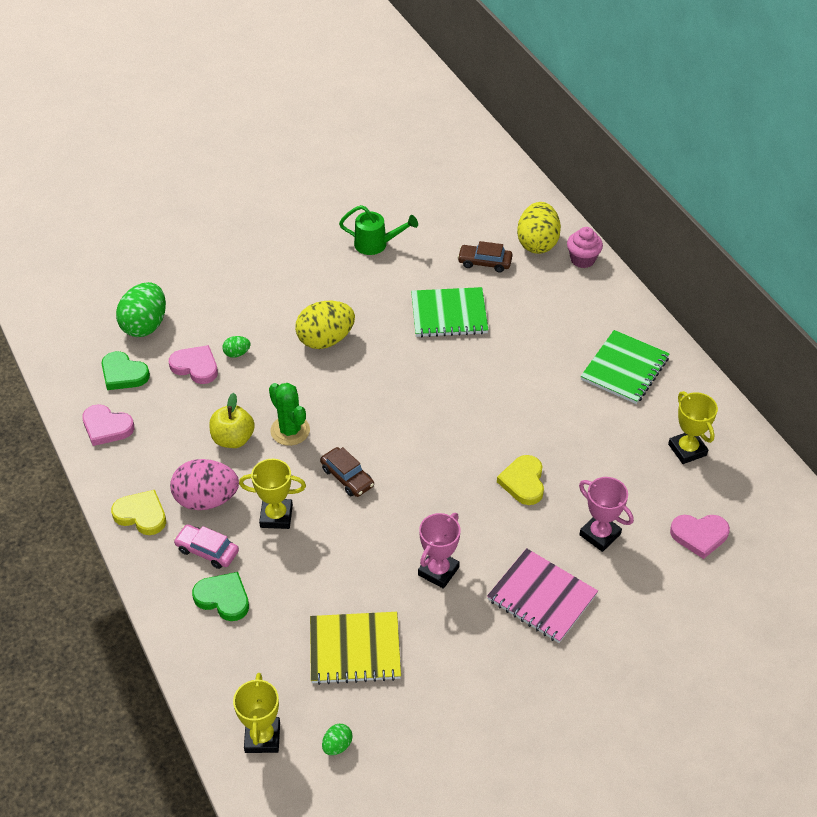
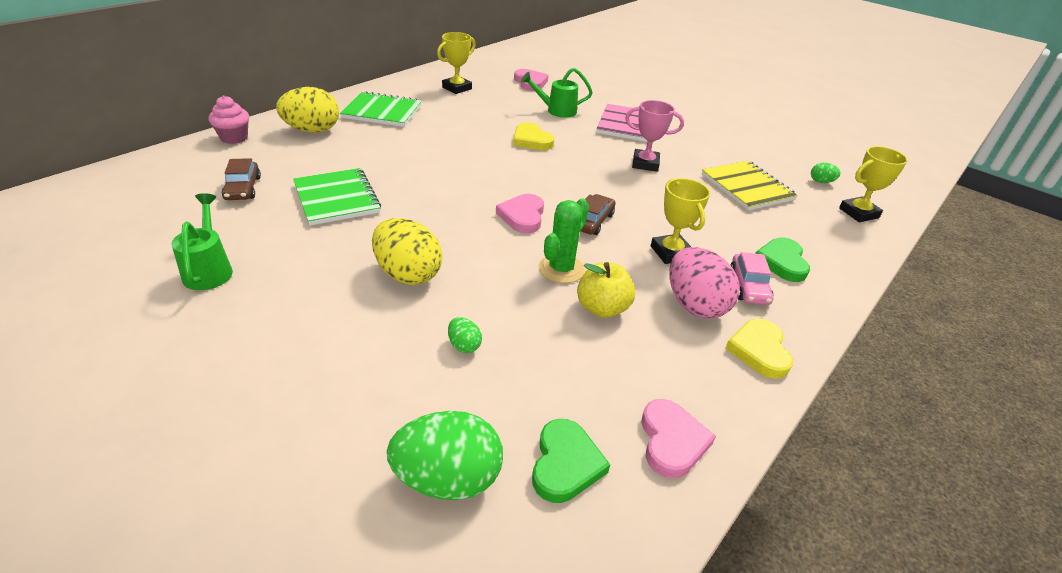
camera: 115 degrees left, 10 degrees down
pink heart [169,345,218,384] -> pink heart moved to [496,194,544,233]
yellow heart [497,455,544,505] -> yellow heart turned 75 degrees clockwise [513,122,554,150]
yellow egg [517,202,561,254] -> yellow egg moved to [276,87,339,133]
pink trophy [579,477,634,552] -> green watering can [521,68,593,118]

